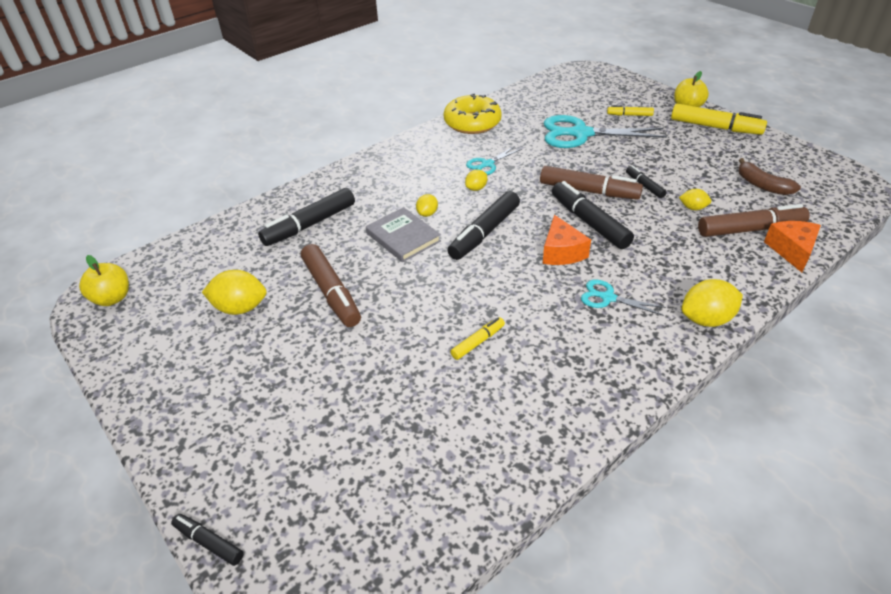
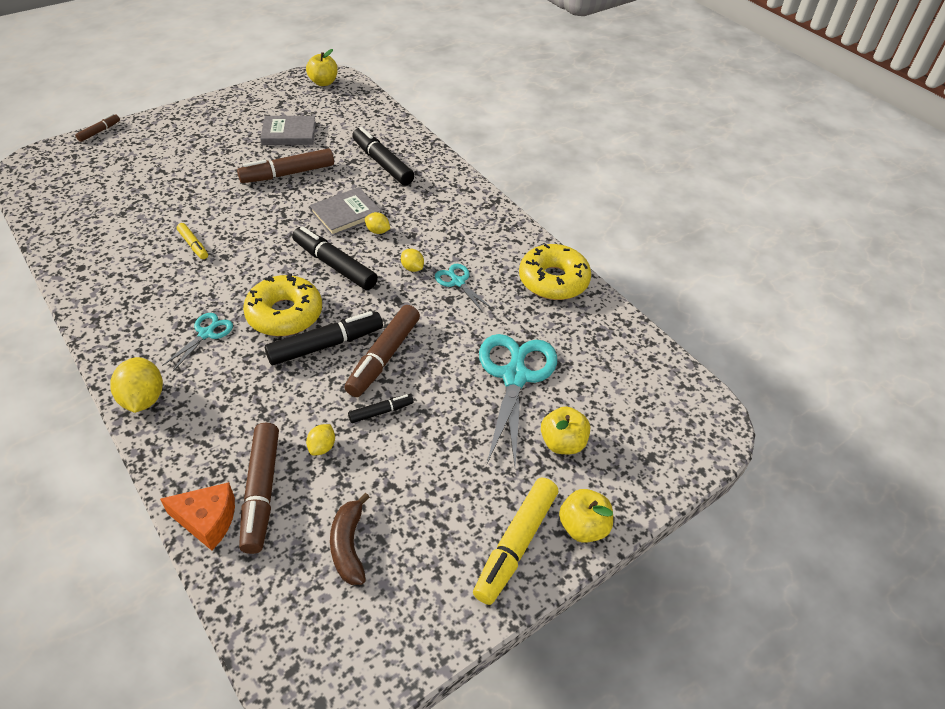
camera: 90 degrees right, 5 degrees up
black marker [171,514,244,566] -> brown marker [75,114,120,142]
yellow lemon [202,270,266,315] -> grey book [260,116,316,145]
orange cheese [542,215,591,265] -> yellow donut [243,273,322,336]
yellow marker [607,105,654,116] -> yellow apple [541,406,590,454]
brown banana [738,158,801,195] -> brown banana turned 60 degrees counterclockwise [330,493,370,585]

